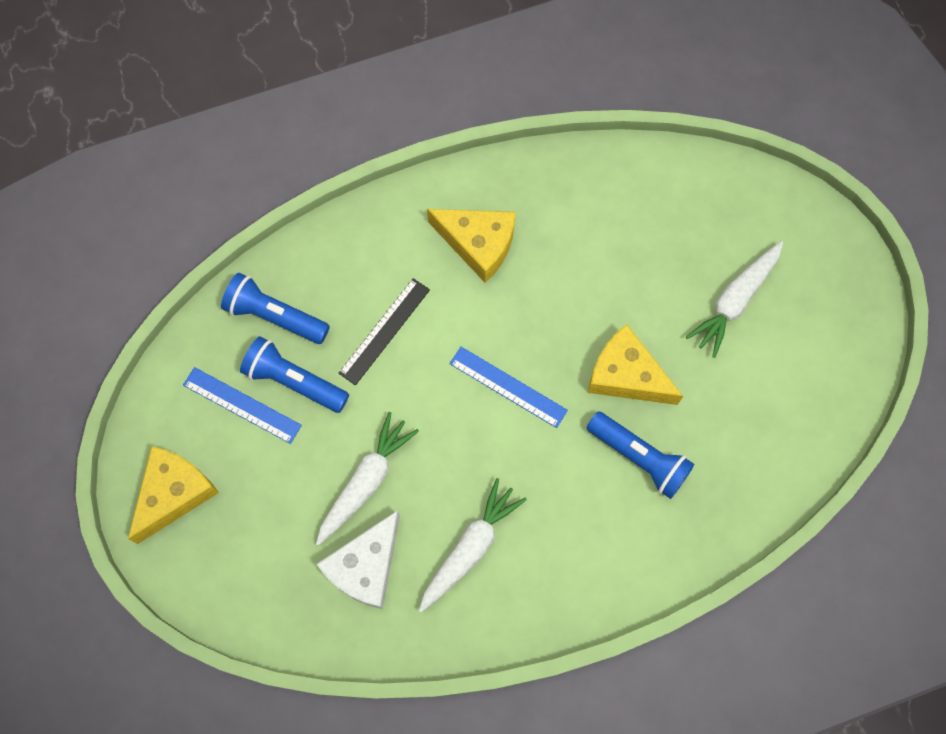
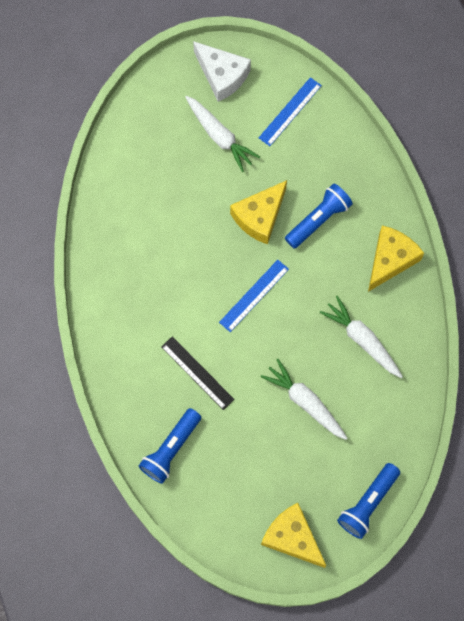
camera: 80 degrees left, 0 degrees up
blue ruler [183,367,302,444] -> blue ruler moved to [259,77,322,146]
blue flashlight [240,336,349,413] -> blue flashlight moved to [337,463,400,539]
white cheese [316,510,400,609] -> white cheese moved to [193,41,251,102]
yellow cheese [427,209,515,283] -> yellow cheese moved to [368,225,424,292]

